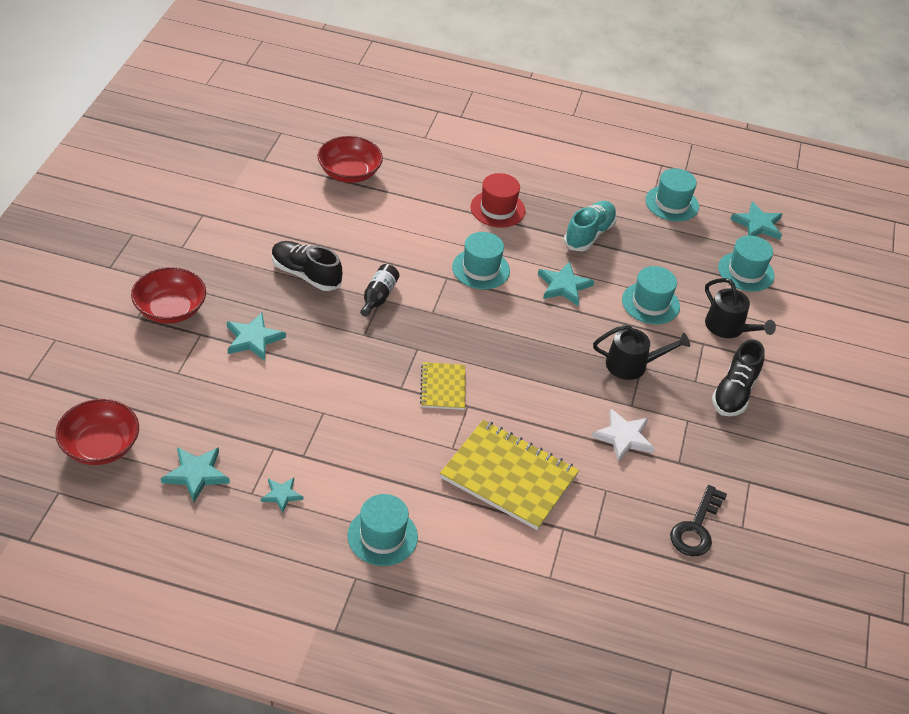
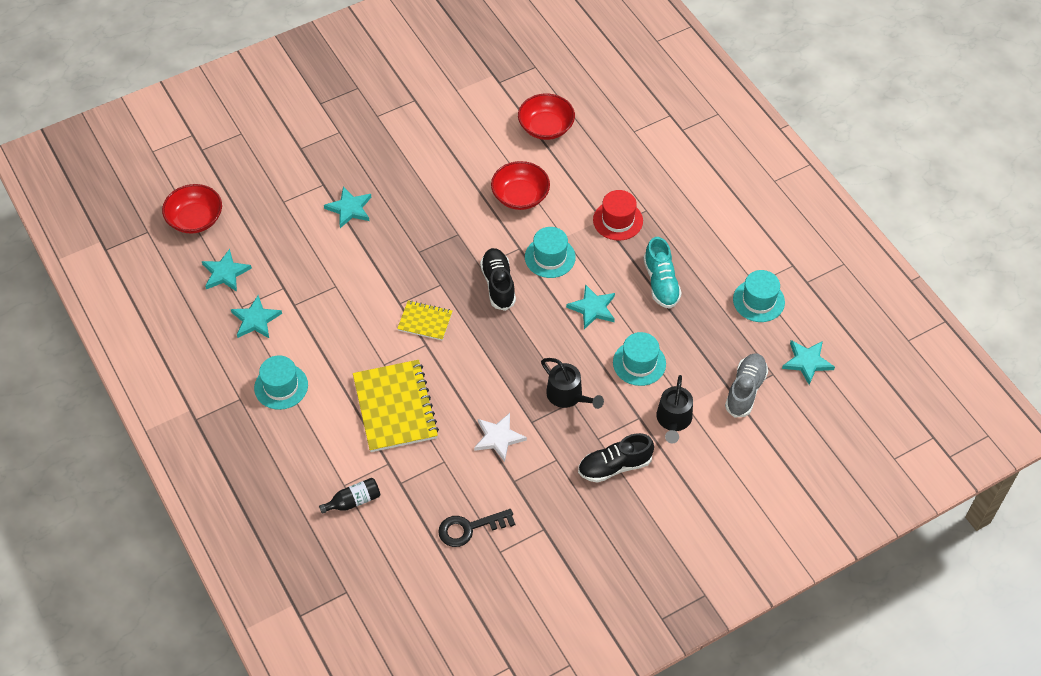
camera: 50 degrees right, 10 degrees up
red bowl [131,267,206,324] -> red bowl moved to [491,161,550,210]
turquoise star [261,478,304,513] -> turquoise star [231,295,282,338], size x1.60
black shoe [272,241,342,291] -> black shoe moved to [480,248,516,311]
black bottle [360,264,399,317] -> black bottle moved to [319,478,380,514]
yellow notebook [420,362,465,410] -> yellow notebook turned 60 degrees clockwise [397,300,453,341]
turquoise shoe [564,201,617,252] -> turquoise shoe turned 90 degrees clockwise [643,237,682,309]
turquoise hat [718,235,775,292] -> grey shoe [725,353,768,418]

